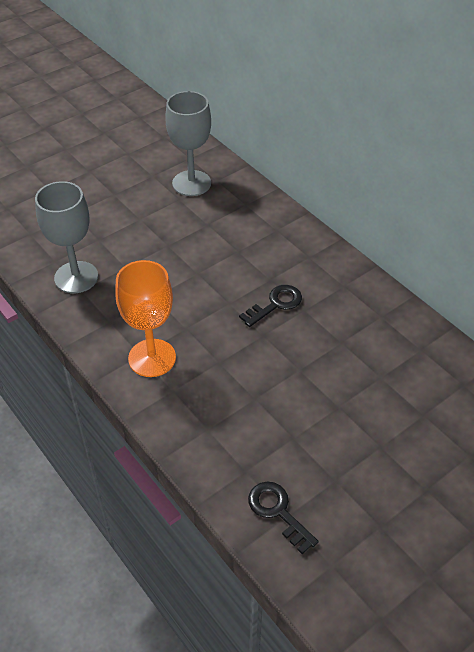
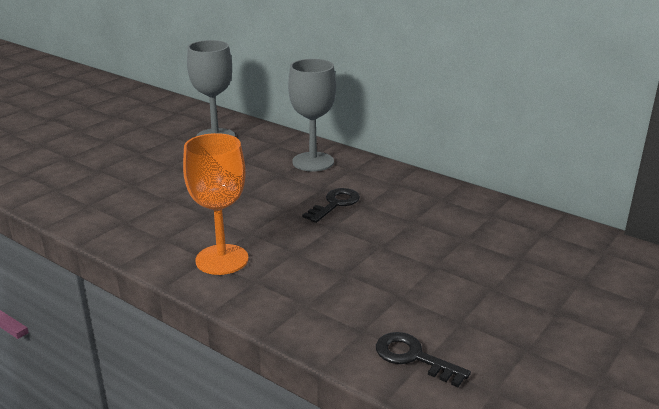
camera: 15 degrees left, 20 degrees down
grey goblet [35,181,98,293] -> grey goblet moved to [288,59,336,171]

